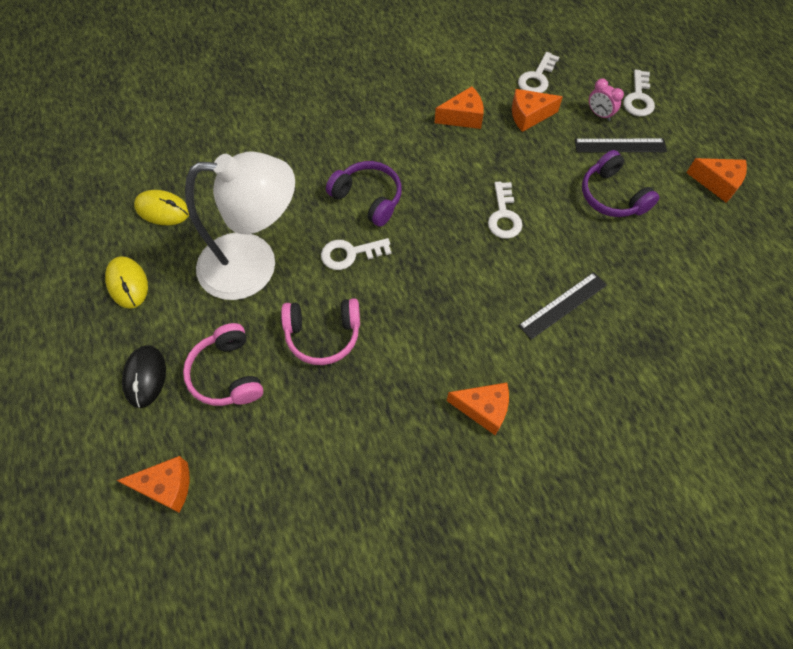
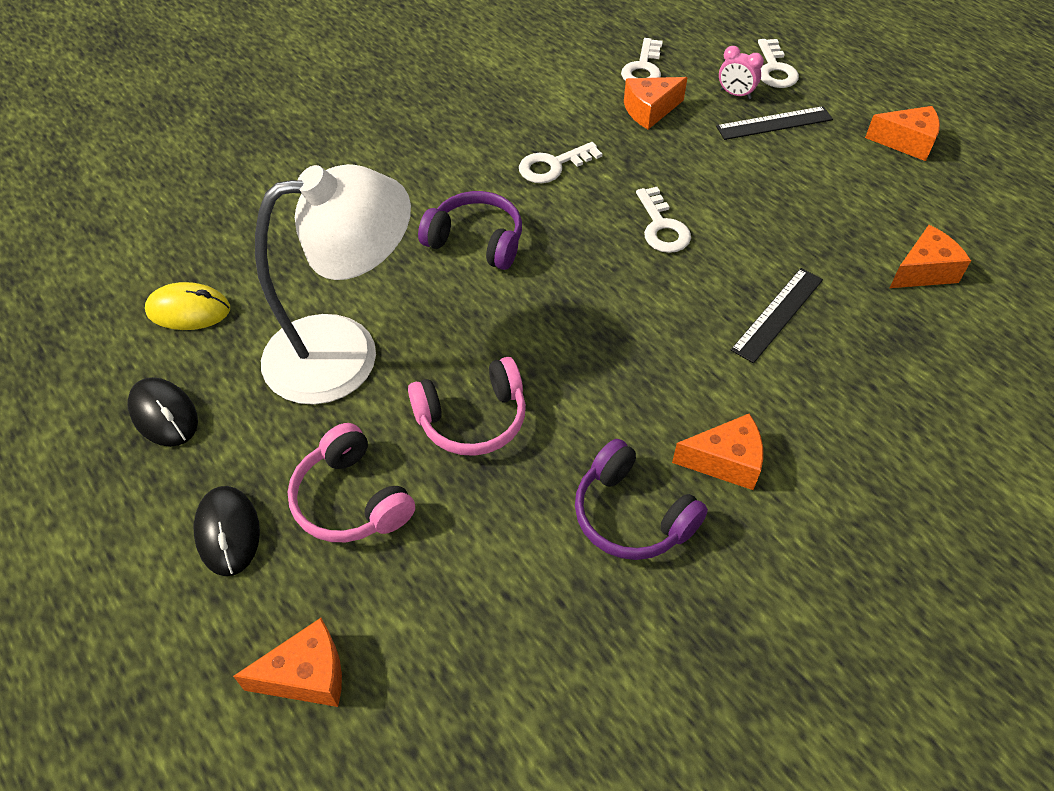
camera: 15 degrees left, 10 degrees down
yellow mouse [105,256,148,309] -> black mouse [127,377,198,447]
white key [321,238,391,270] -> white key moved to [519,142,602,183]
orange cheese [435,86,484,129] -> orange cheese moved to [890,225,971,288]
purple headphones [582,150,659,217] -> purple headphones moved to [575,439,708,560]

